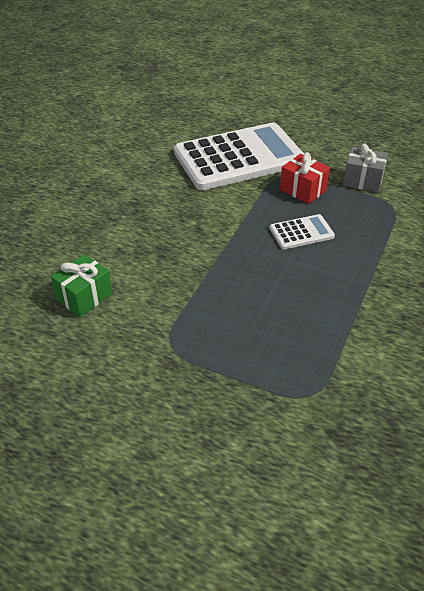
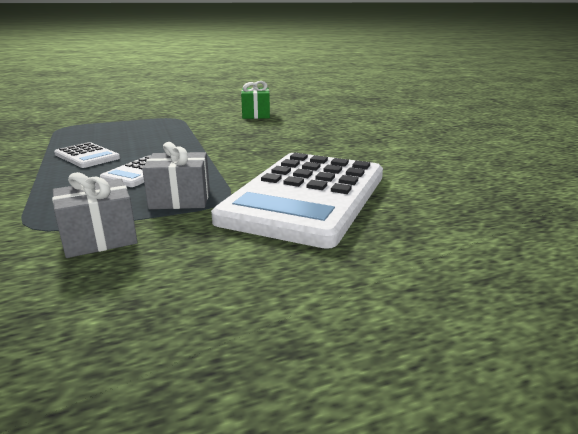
camera: 135 degrees right, 20 degrees down
red gift [280,152,330,204] -> grey gift [142,142,210,209]
none -> white calculator [54,142,120,168]

